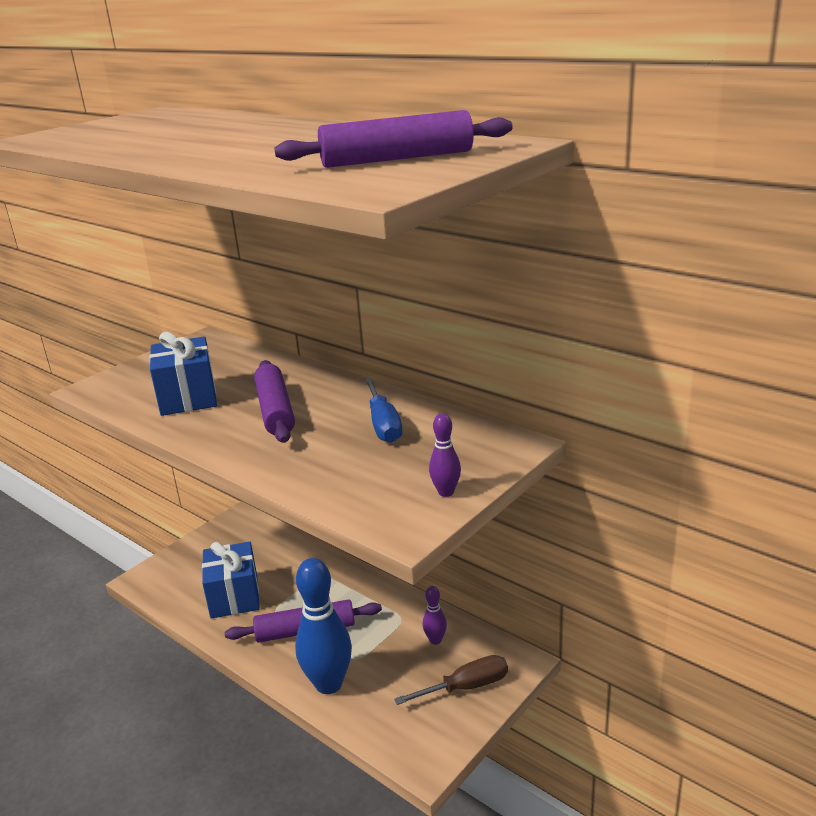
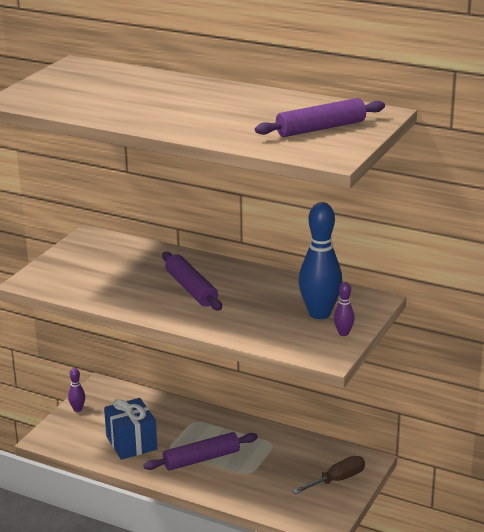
camera: 15 degrees left, 0 degrees up
blue gift [149,332,217,416] -> none
blue bowling pin [295,558,352,694] -> blue bowling pin moved to [299,202,342,319]
blue screwdriver [365,378,402,443] -> none
purple bowling pin [422,586,447,645] -> purple bowling pin moved to [68,368,85,412]

